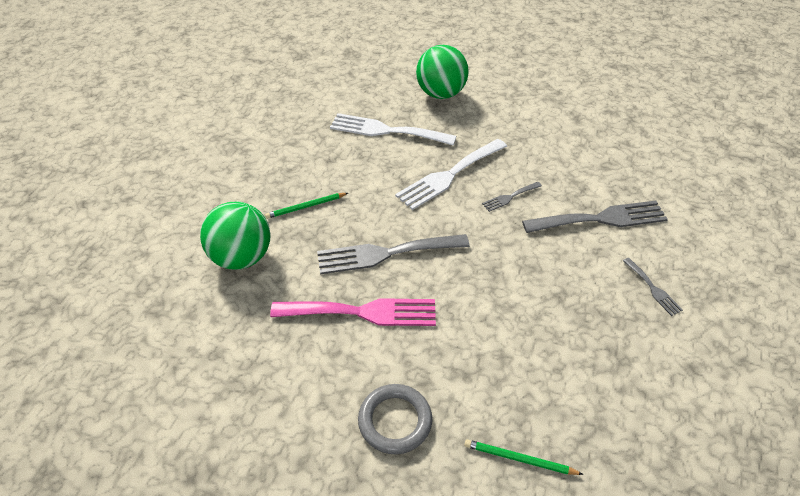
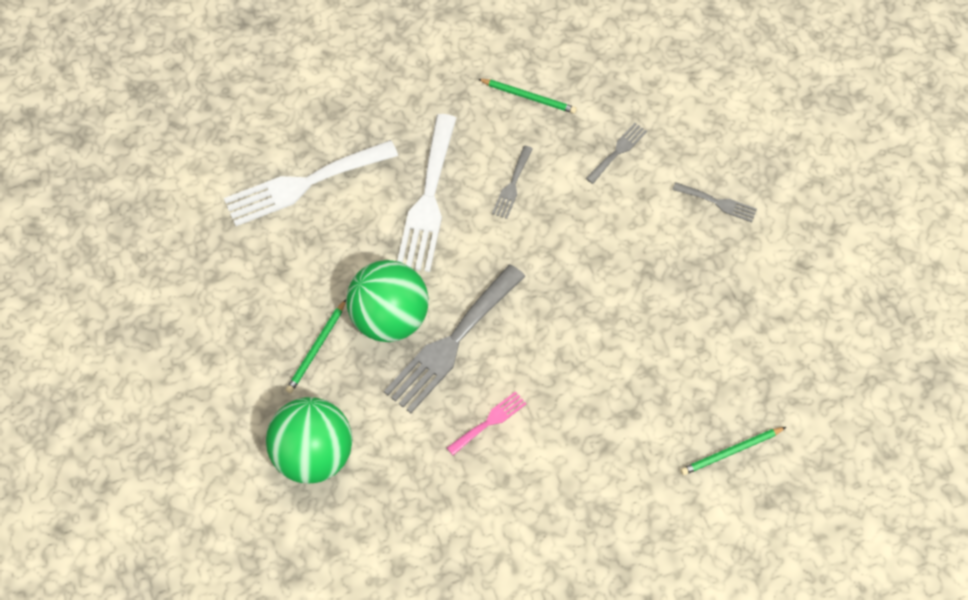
camera: 40 degrees left, 15 degrees up
pink fork [270,298,436,326] -> pink fork [447,391,527,455], size x0.48
grey ring [358,384,432,454] -> none
green ball [416,45,469,99] -> green ball moved to [346,260,429,342]
grey fork [522,201,668,233] -> grey fork [586,123,647,184], size x0.48
none -> green pencil [478,79,577,114]

